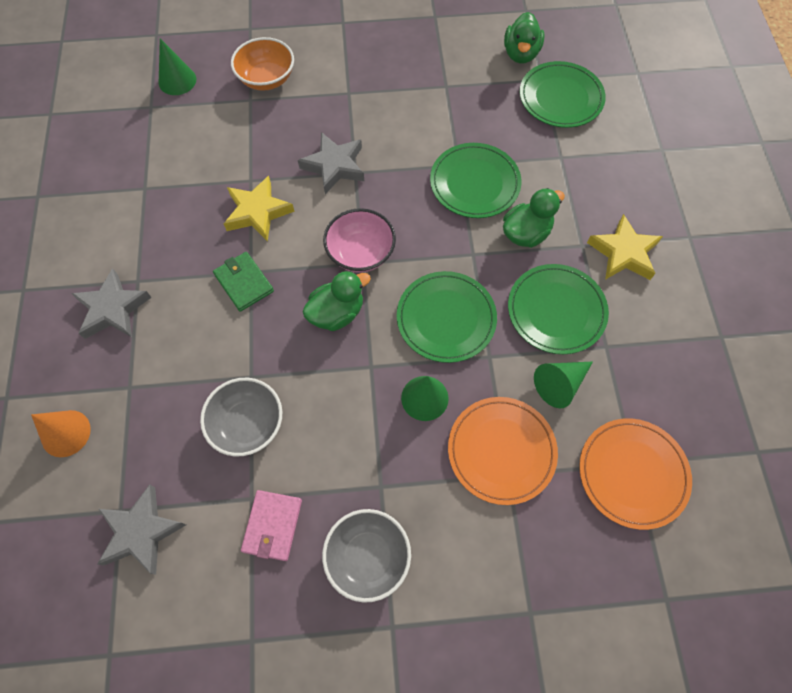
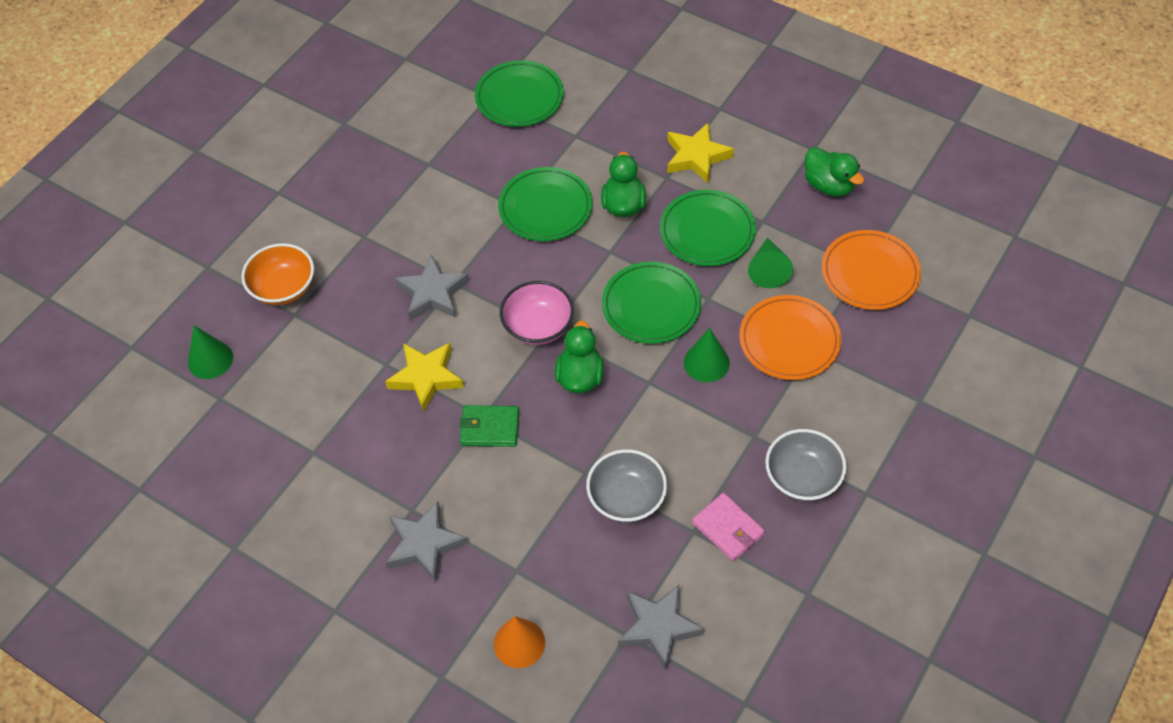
camera: 50 degrees left, 10 degrees down
green duck [504,12,544,64] -> green duck moved to [805,147,864,197]

